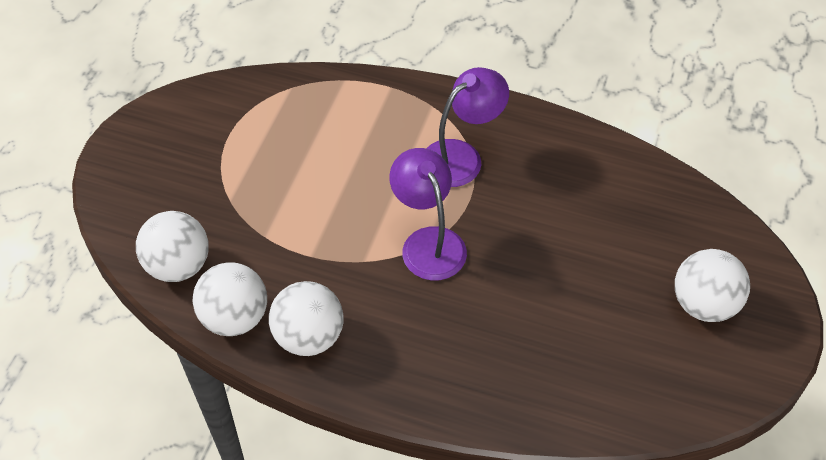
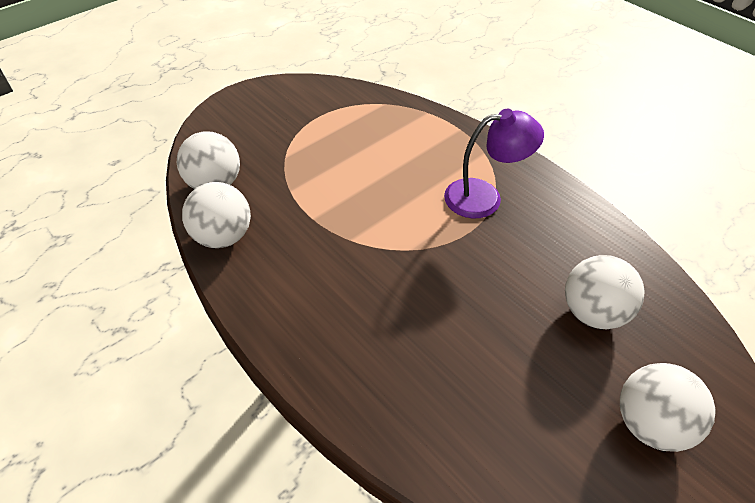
camera: 30 degrees right, 5 degrees down
white ball [269,281,344,356] -> white ball moved to [565,255,645,329]
purple lamp [389,148,467,280] -> none

